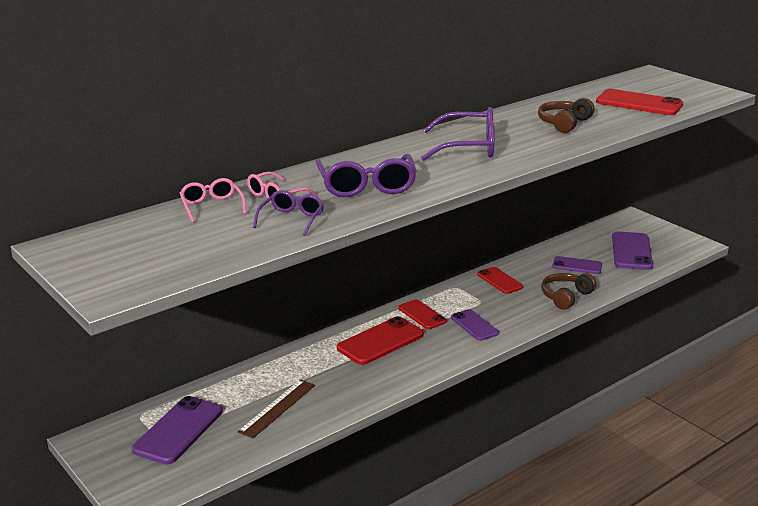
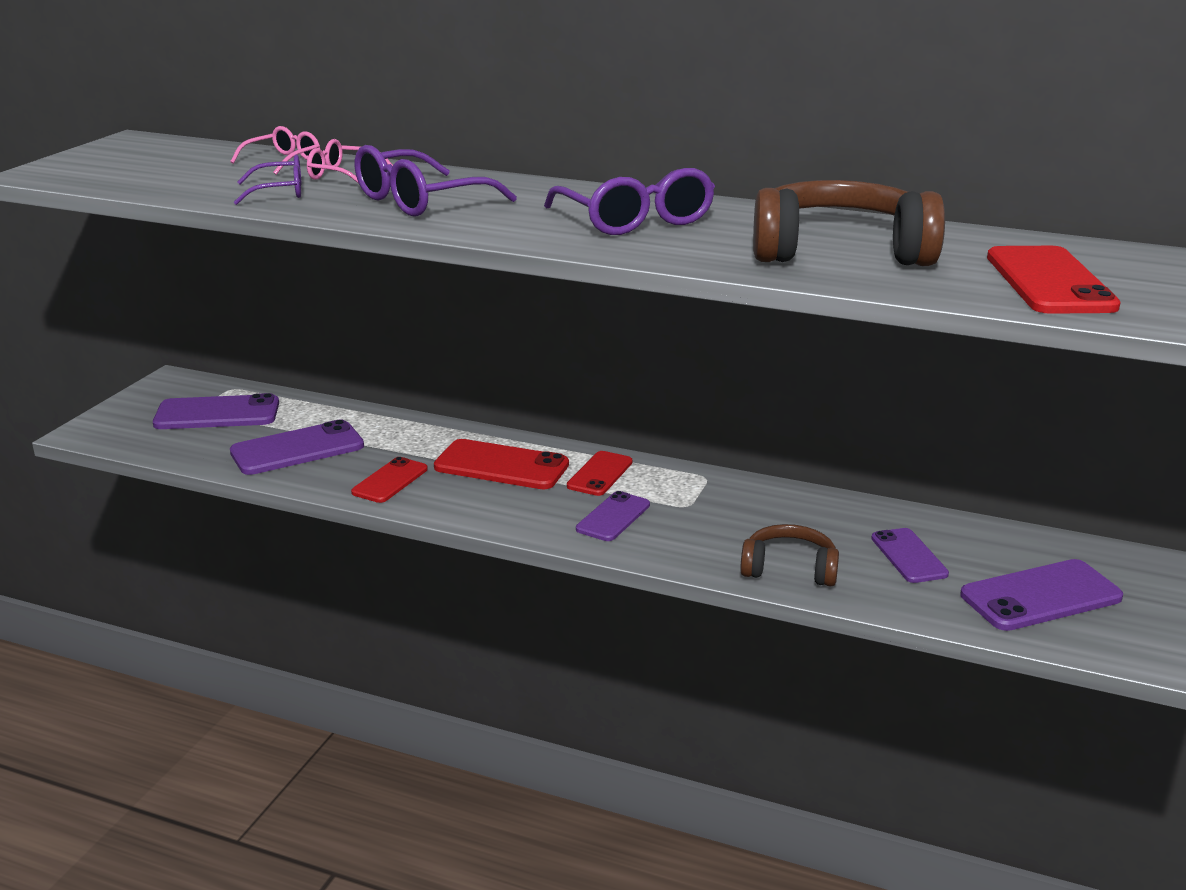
camera: 60 degrees right, 0 degrees up
brown ruler [237,379,315,439] -> purple phone [230,420,364,475]
red phone [477,267,524,294] -> red phone moved to [351,457,428,503]
brown headphones [538,98,595,133] -> brown headphones [753,180,945,266], size x1.73

